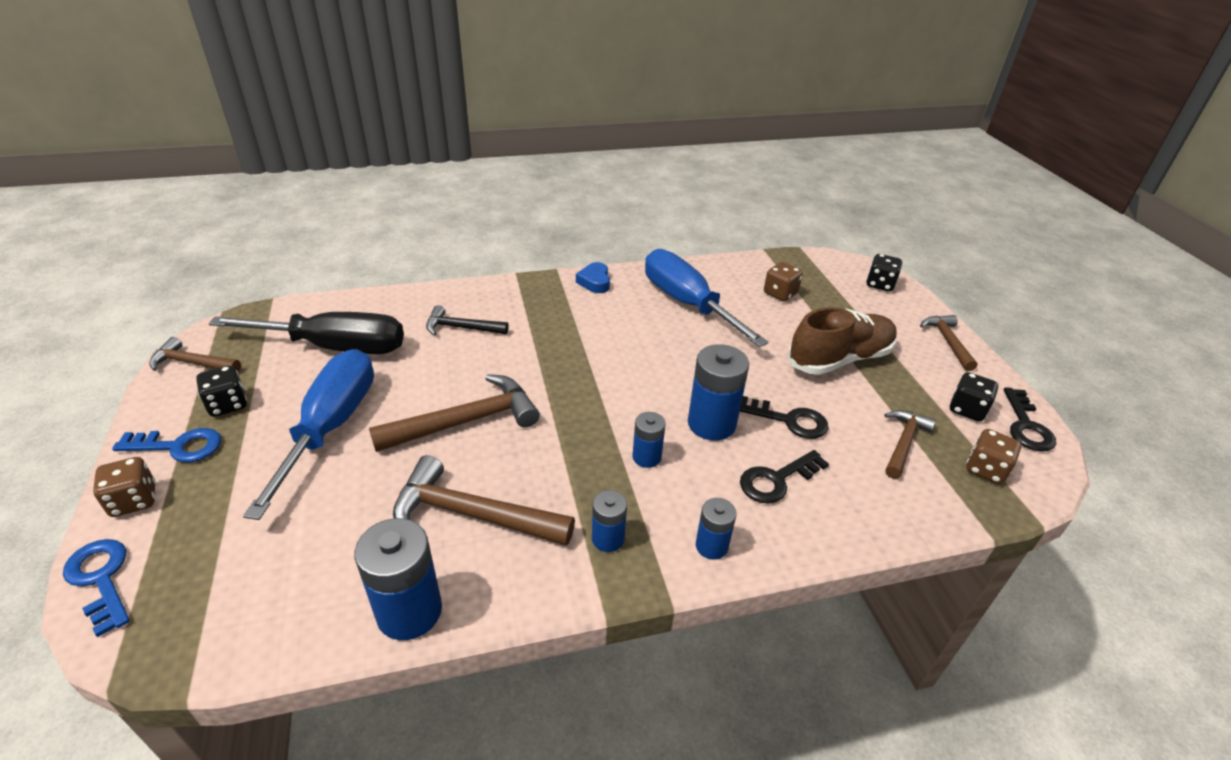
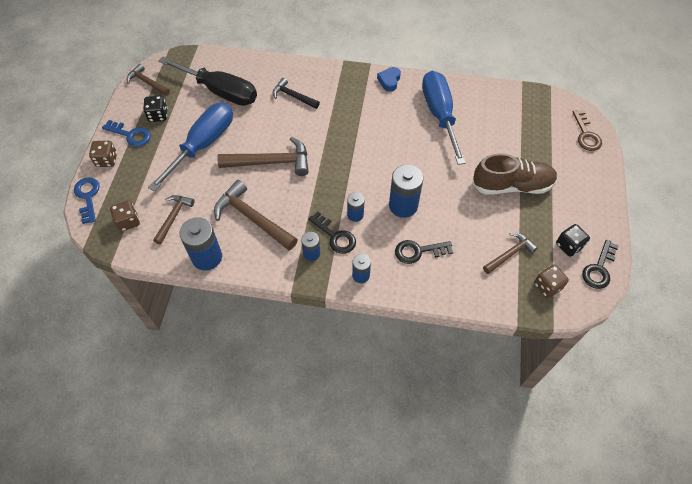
camera: 25 degrees right, 20 degrees up
black key [740,396,829,439] -> black key moved to [308,211,356,254]
brown dice [764,262,803,301] -> brown dice moved to [110,200,140,231]
black dice [866,254,902,291] -> brown key [572,110,602,151]
brown hammer [920,315,977,371] -> brown hammer moved to [153,195,195,245]

